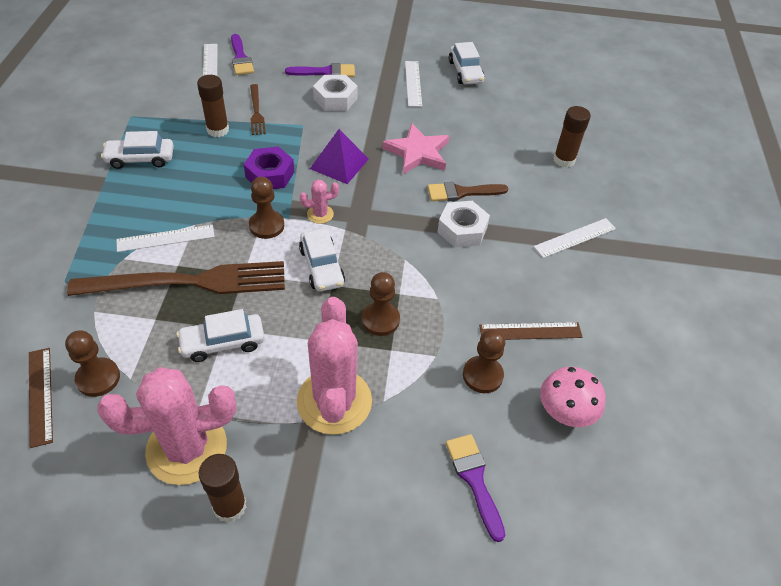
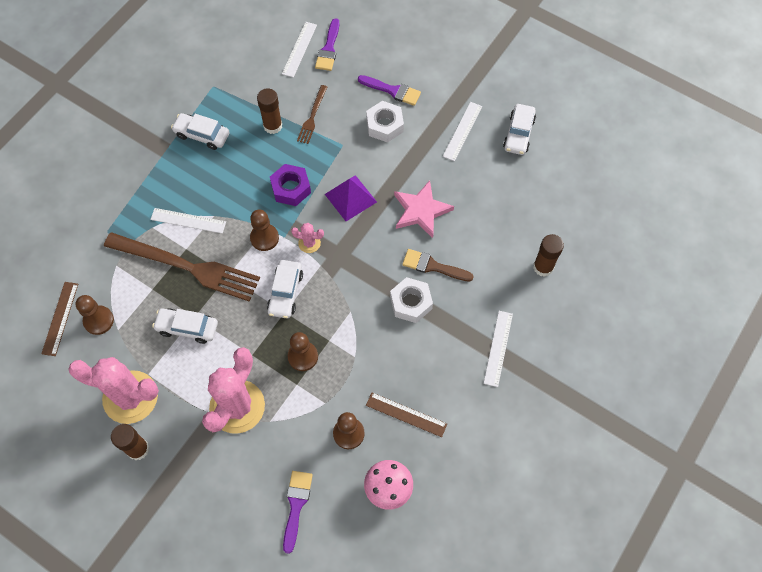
camera: 30 degrees right, 15 degrees up
white ruler [534,218,616,258] -> white ruler turned 75 degrees counterclockwise [483,311,513,387]

